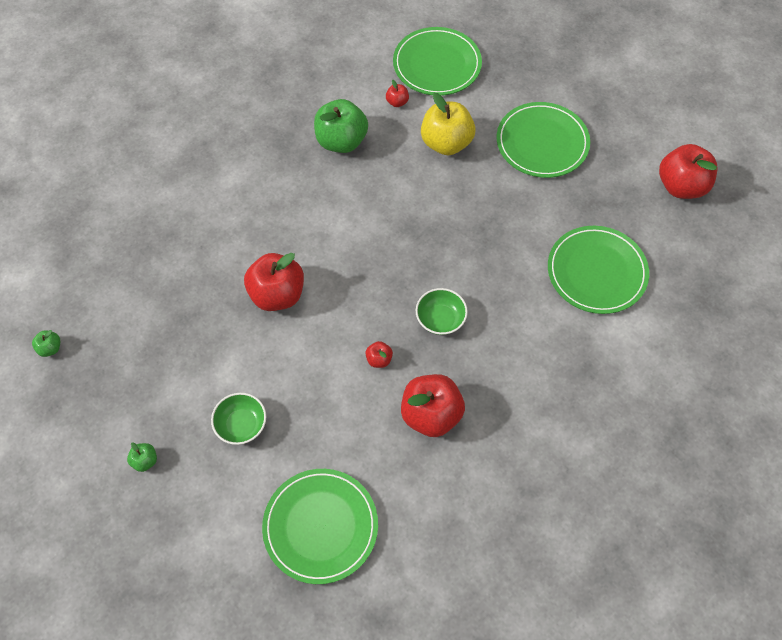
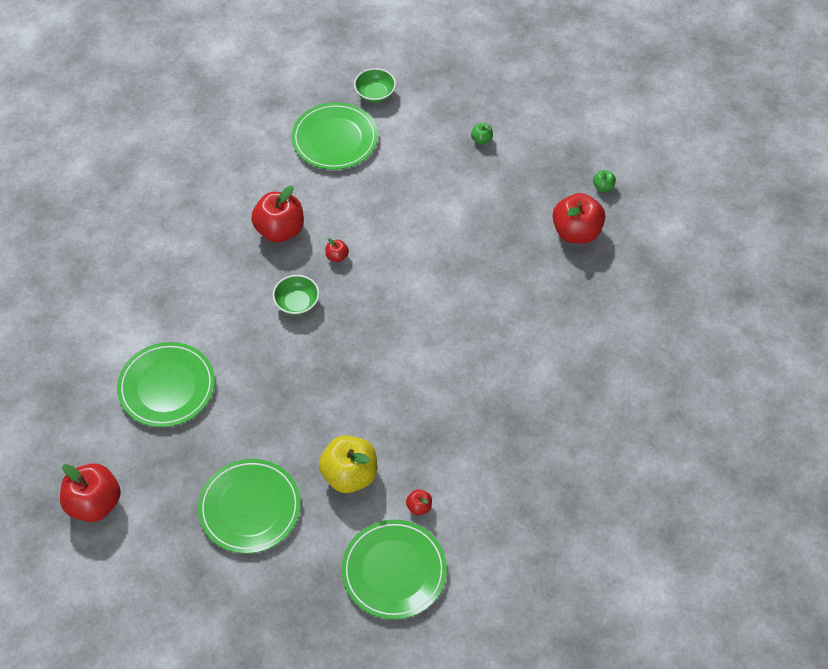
camera: 160 degrees right, 5 degrees down
green bowl [211,393,266,445] -> green bowl moved to [354,68,396,103]
red apple [244,253,304,311] -> red apple moved to [553,193,605,244]
green apple [314,99,368,153] -> none

